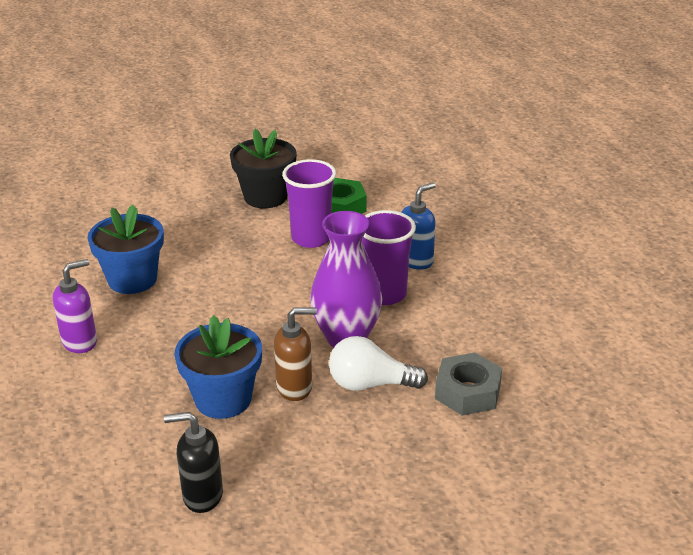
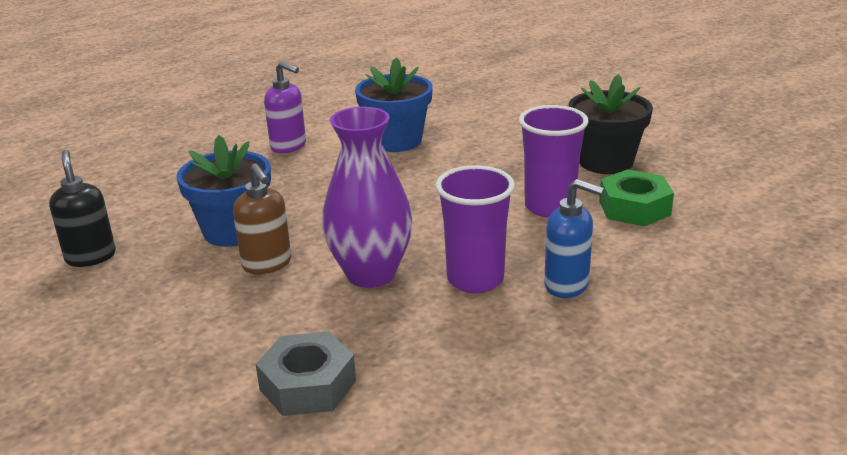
camera: 70 degrees right, 5 degrees down
white light bulb [329,336,428,391] -> none

